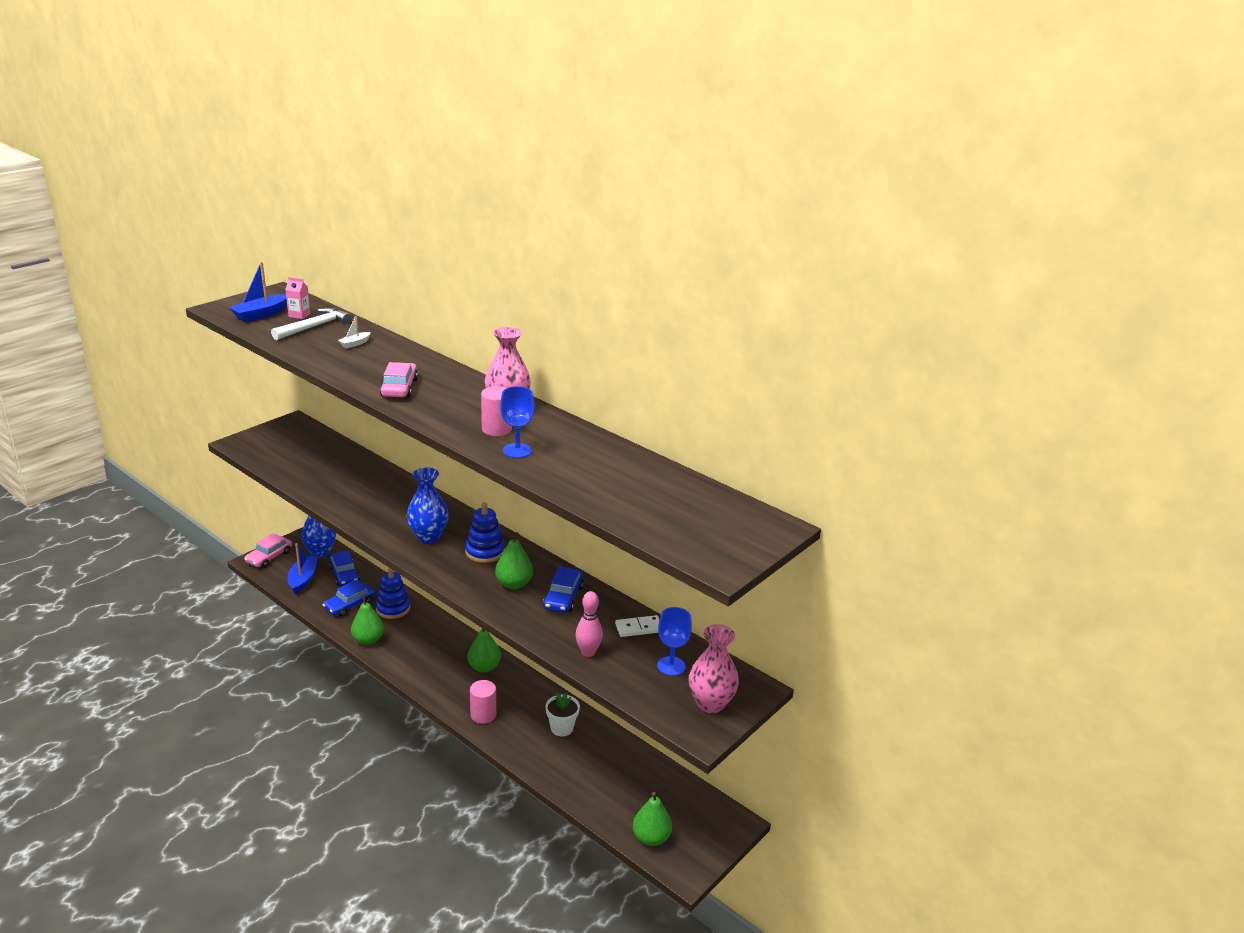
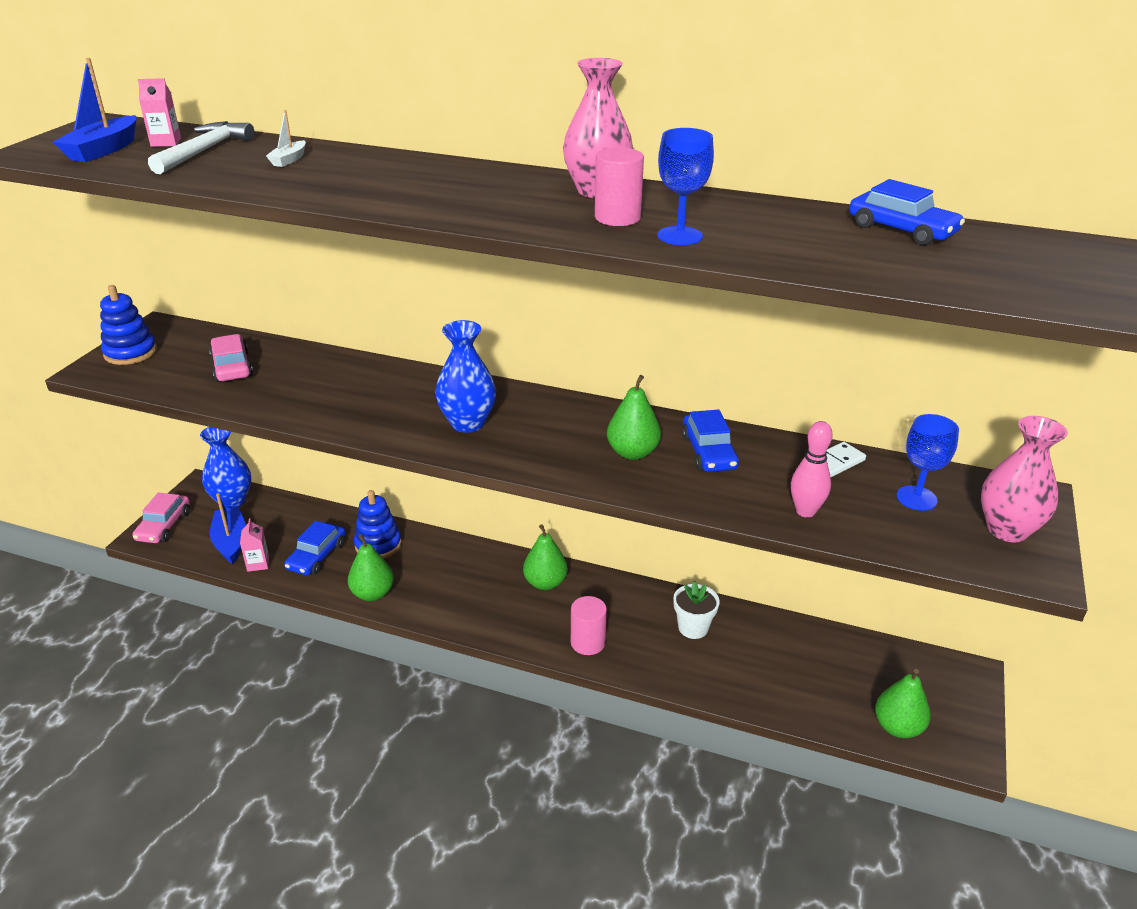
camera: 20 degrees left, 5 degrees up
blue car [329,550,360,586] -> blue car moved to [849,179,965,245]
pink car [380,362,418,398] -> pink car moved to [209,334,253,382]
blue stacking toy [465,502,505,563] -> blue stacking toy moved to [100,285,157,365]
none -> pink carton [240,518,269,572]

